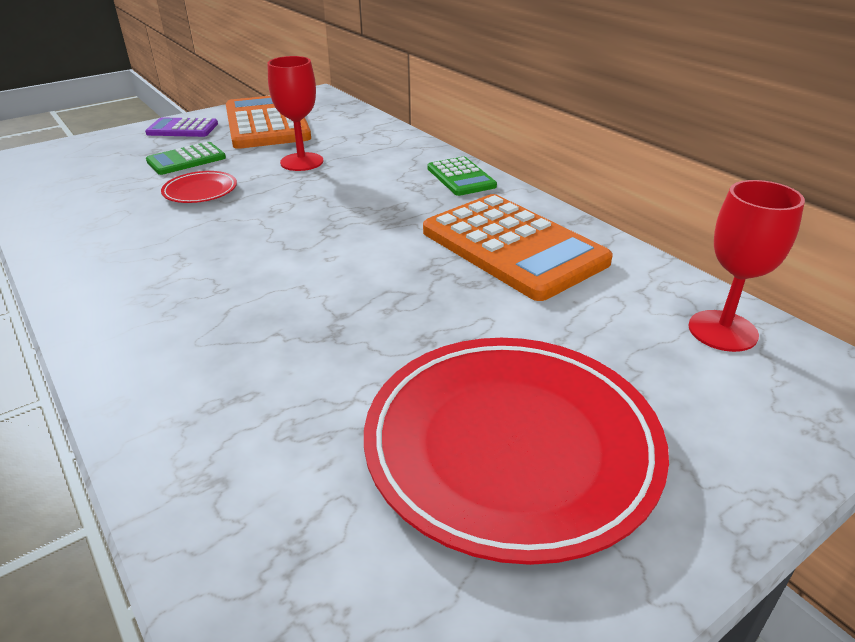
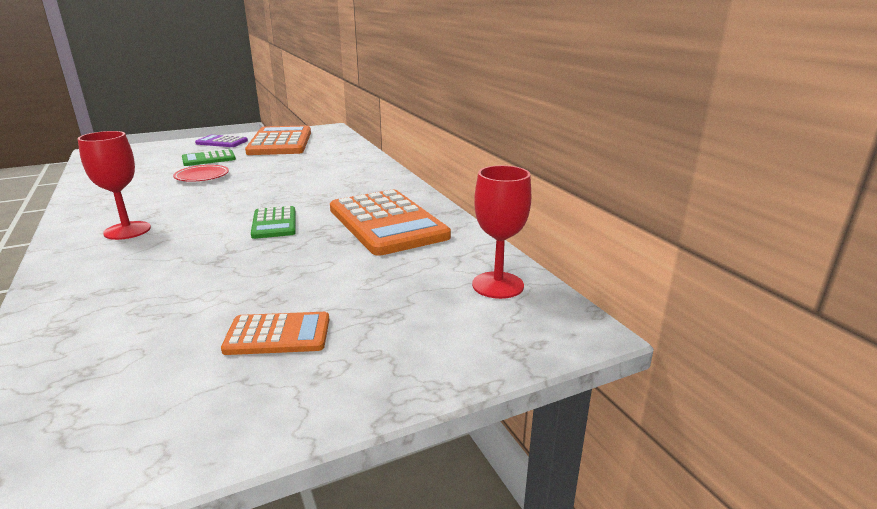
camera: 10 degrees right, 10 degrees down
red goblet [267,56,323,171] -> red goblet moved to [77,131,151,240]
red plate [364,338,669,565] -> orange calculator [221,312,329,355]
green calculator [428,157,497,196] -> green calculator moved to [251,206,296,239]

